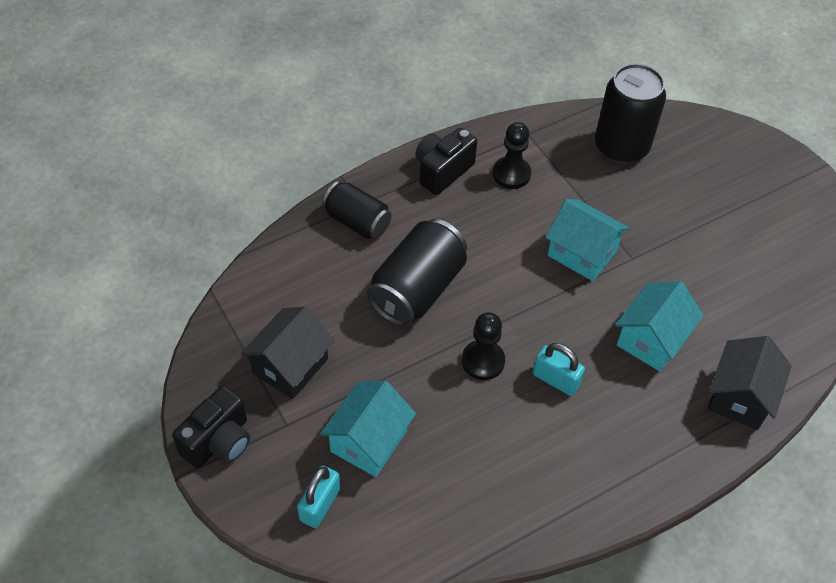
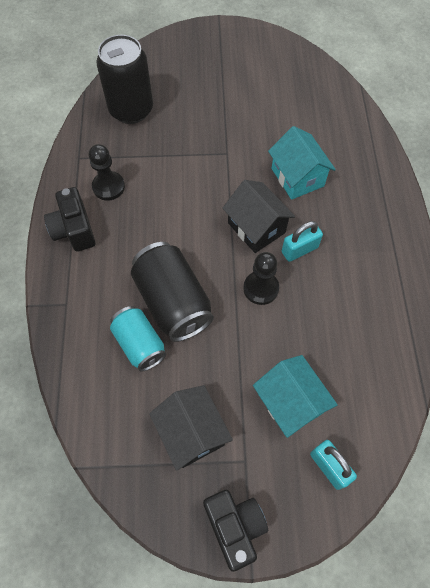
camera: 60 degrees left, 10 degrees up
black can [322,181,391,239] -> none
turquoise house [545,199,629,281] -> none
black house [708,336,792,430] -> black house moved to [222,180,295,253]
none -> turquoise can [110,306,166,372]

